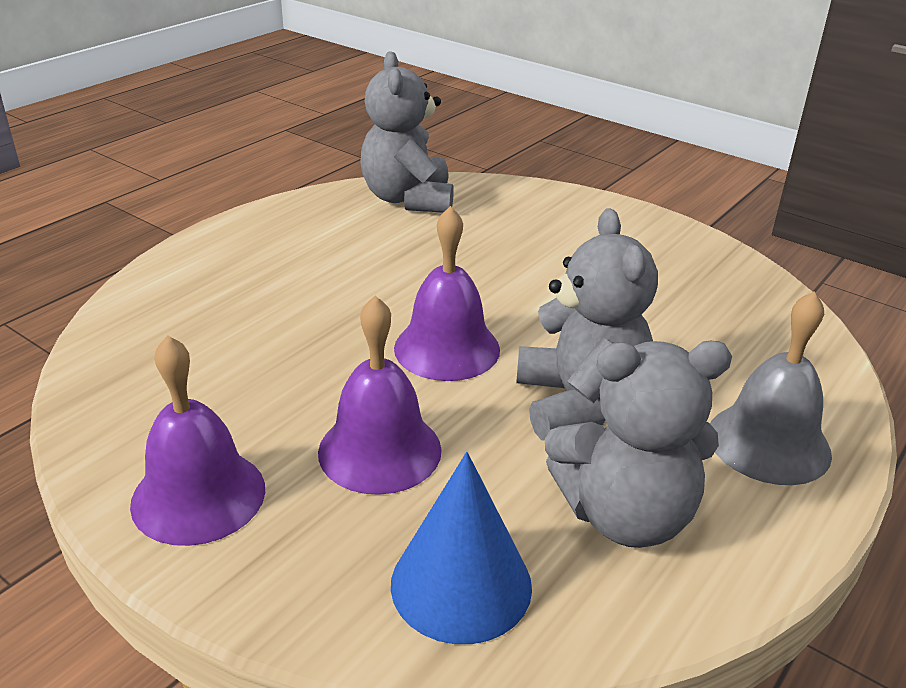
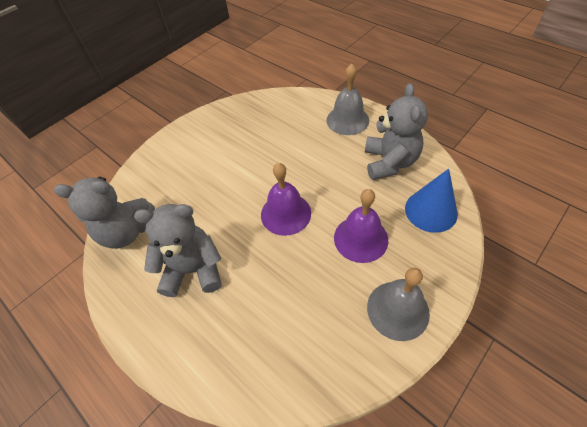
camera: 80 degrees left, 20 degrees up
purple bell [130,335,265,546] -> grey bell [367,268,430,341]
grey teddy bear [516,208,658,441] -> grey teddy bear moved to [134,204,222,297]

